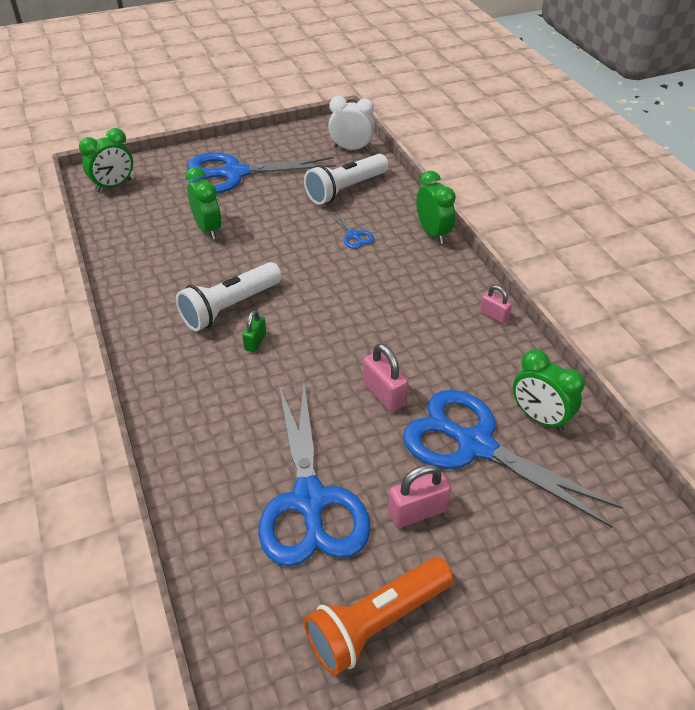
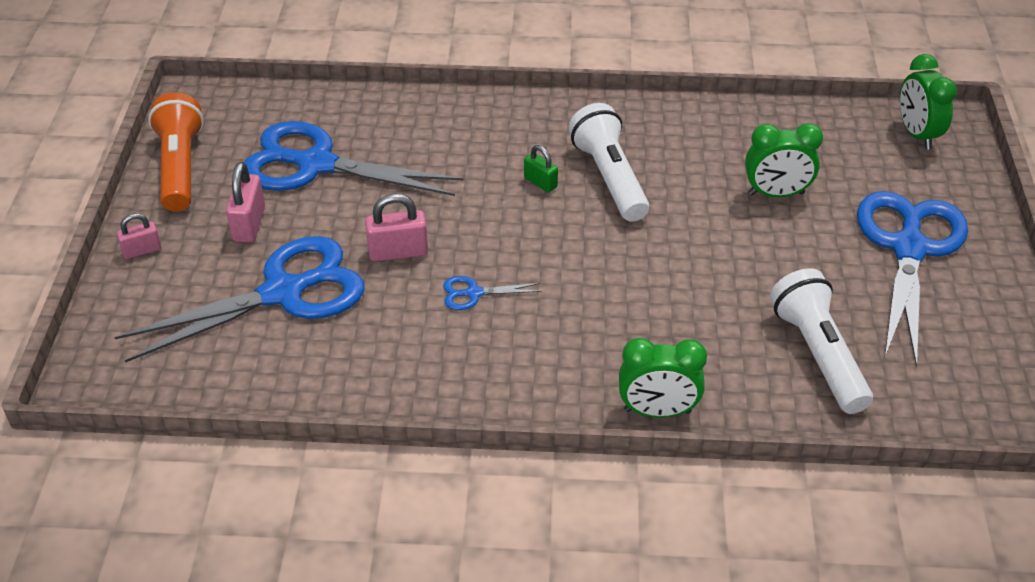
camera: 115 degrees right, 0 degrees up
white clock [328,96,375,151] -> none
blue scissors [328,210,374,249] -> blue scissors moved to [443,276,542,310]
pink padlock [480,285,512,324] -> pink padlock moved to [117,213,161,259]
green clock [513,350,585,432] -> none

